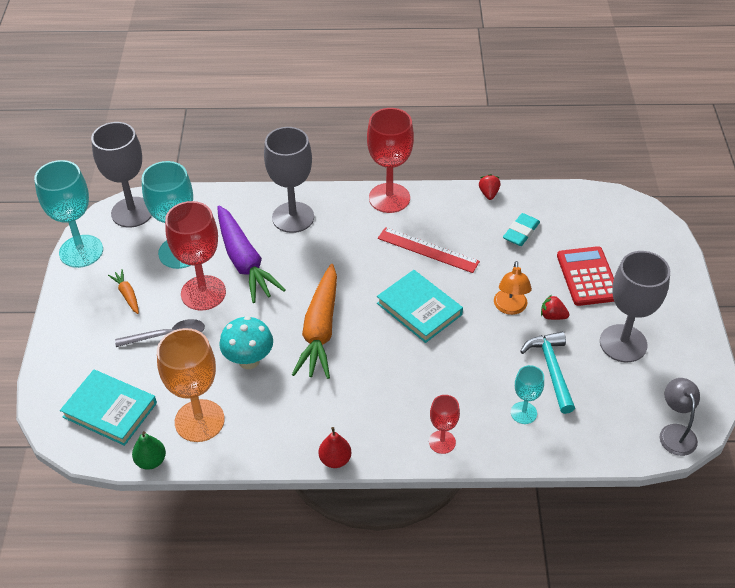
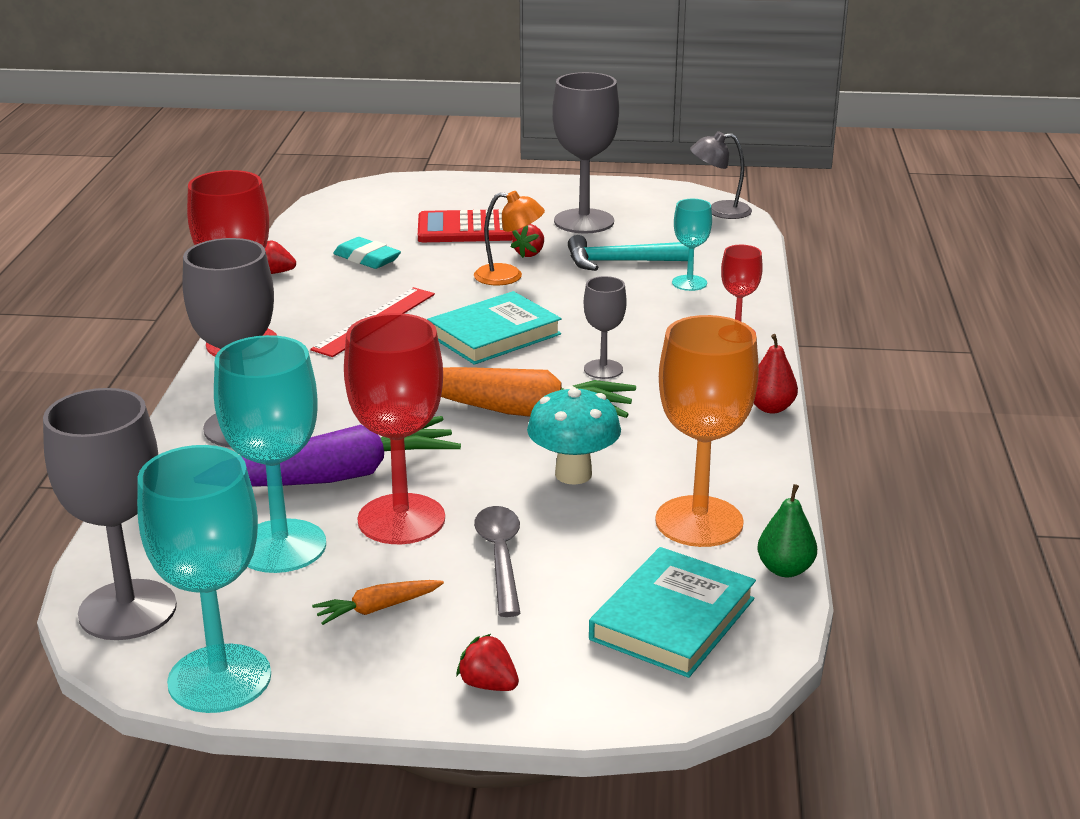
camera: 85 degrees left, 20 degrees down
none -> red strawberry [456,634,519,691]
none -> grey goblet [584,276,627,379]

